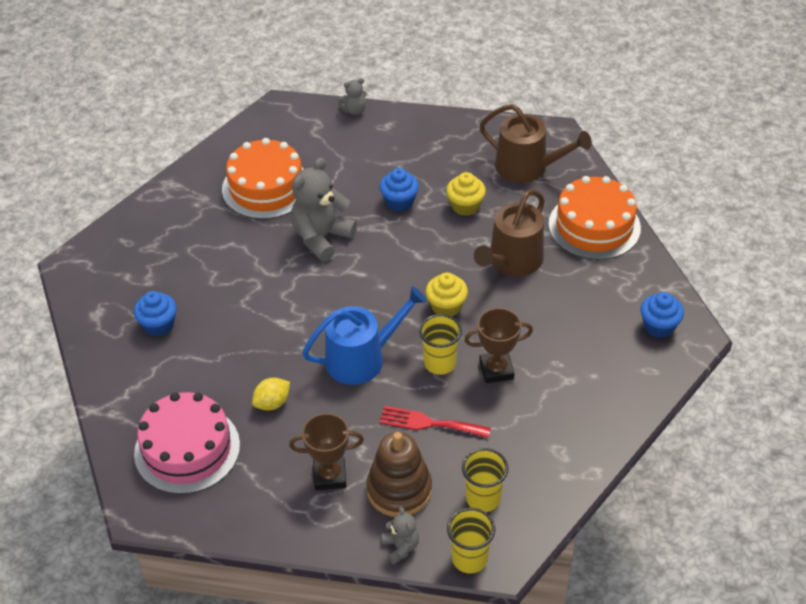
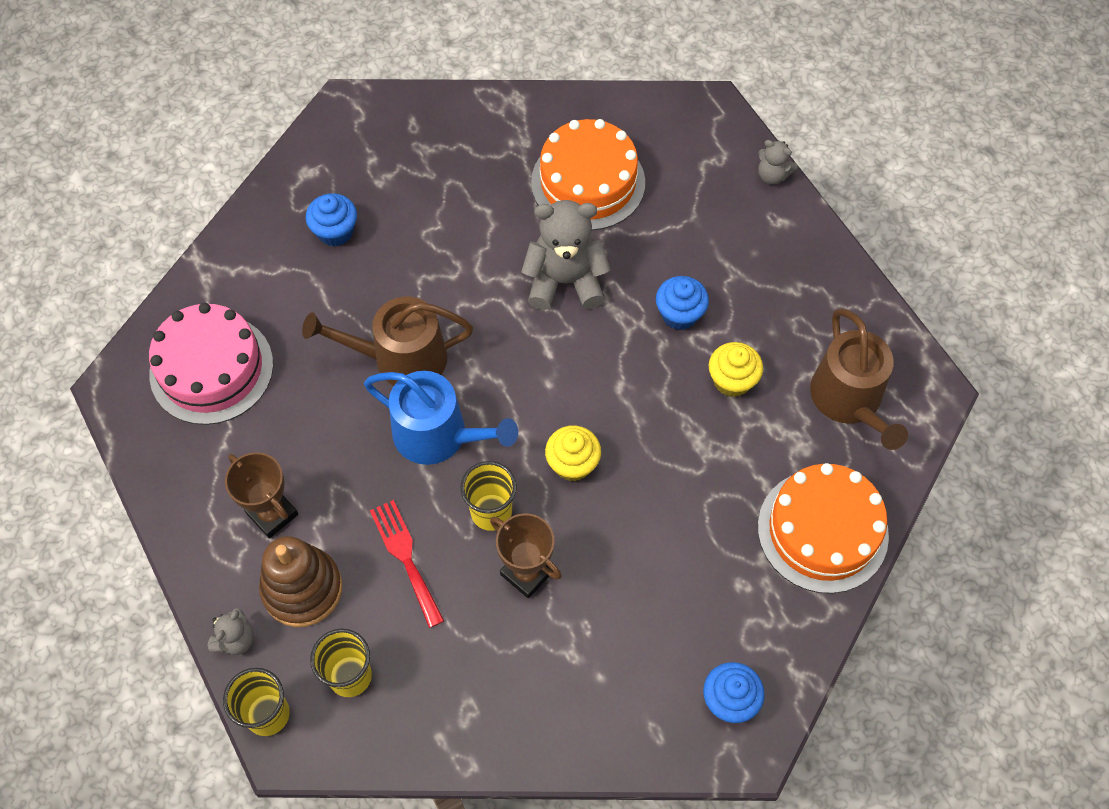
camera: 50 degrees right, 15 degrees up
yellow lemon [252,378,290,411] -> none
brown watering can [474,189,545,276] -> brown watering can moved to [302,297,473,386]

